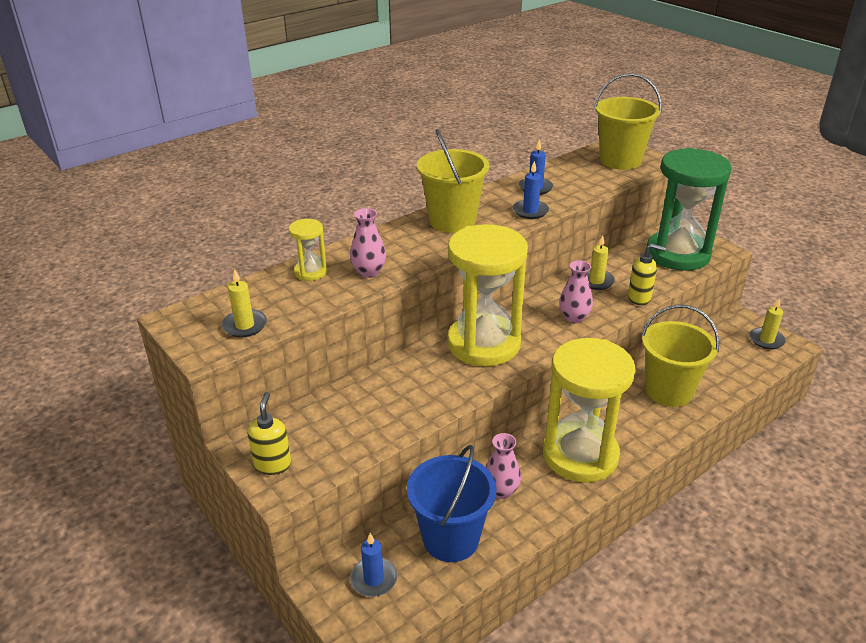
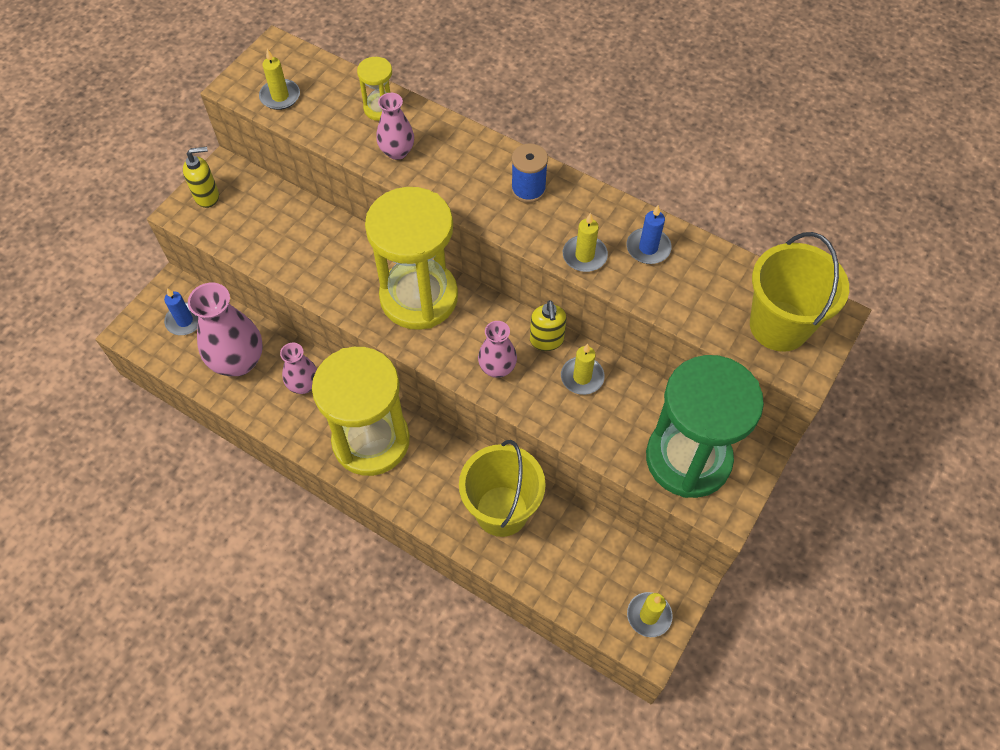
camera: 70 degrees right, 25 degrees up
blue bucket [407,445,496,562] -> pink vase [188,283,263,376]
yellow bucket [417,129,490,233] -> blue spool [511,143,548,203]
blue candle [513,161,549,219] -> yellow candle [563,213,608,272]
yellow soap dispenser [628,243,666,305] -> yellow soap dispenser moved to [530,300,566,351]

